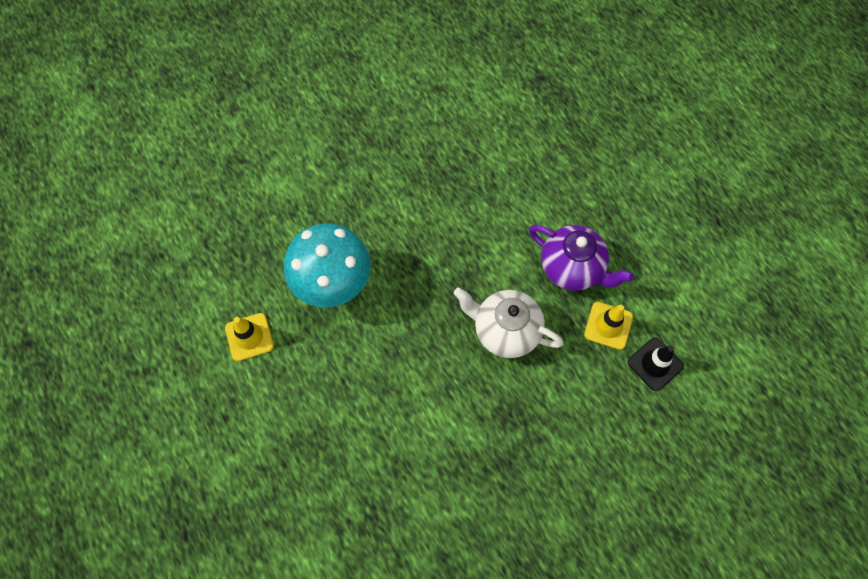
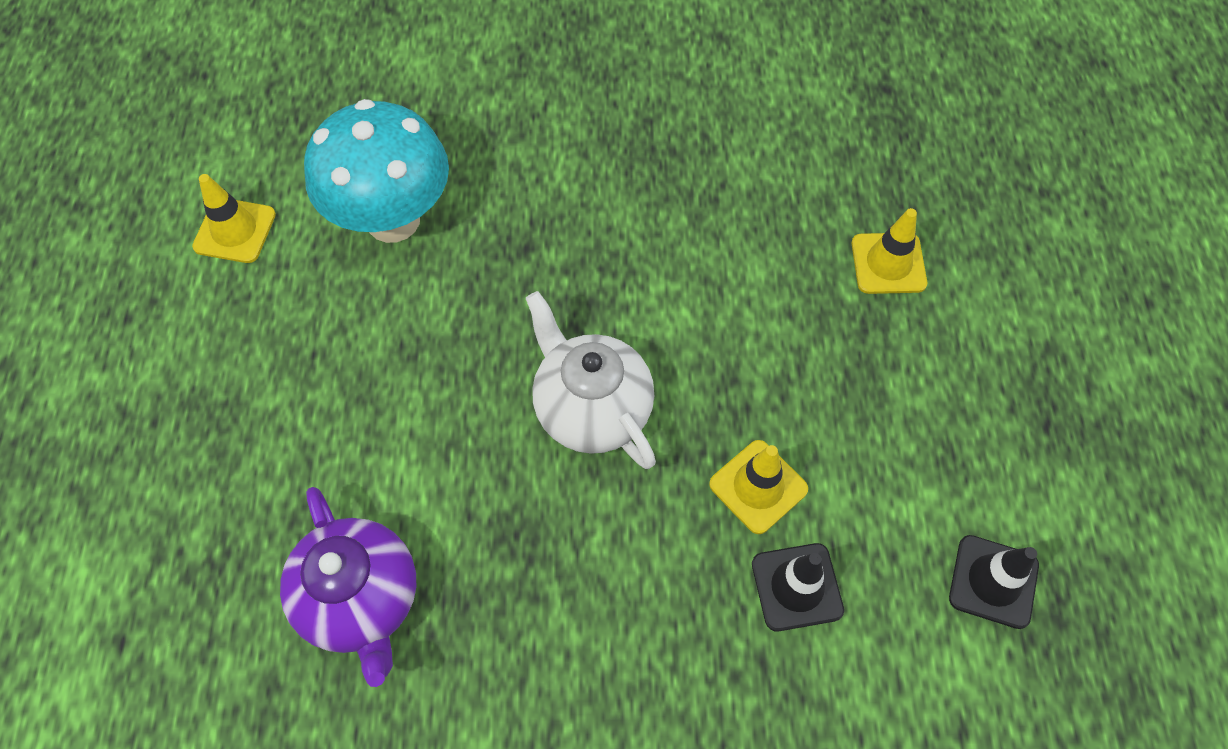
camera: 30 degrees right, 5 degrees down
purple teapot [529,225,634,291] -> purple teapot moved to [280,487,416,687]
none -> yellow traffic cone [852,208,927,294]
none -> black traffic cone [949,535,1039,629]

